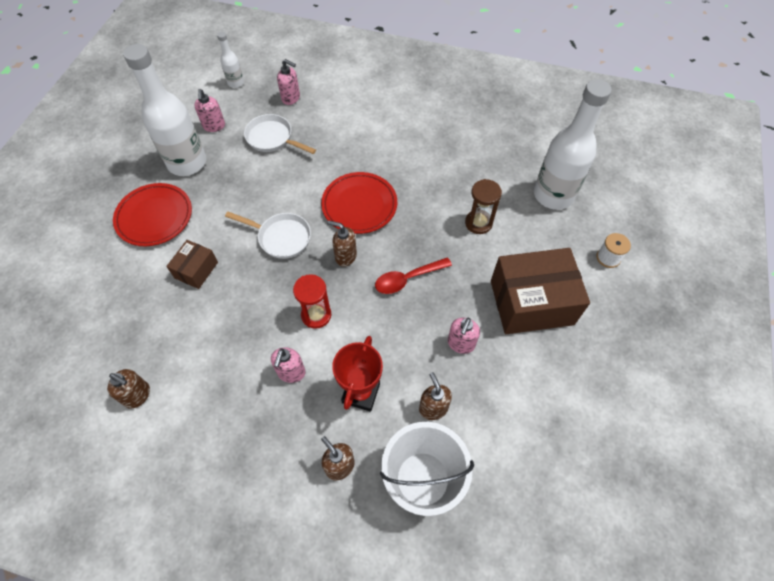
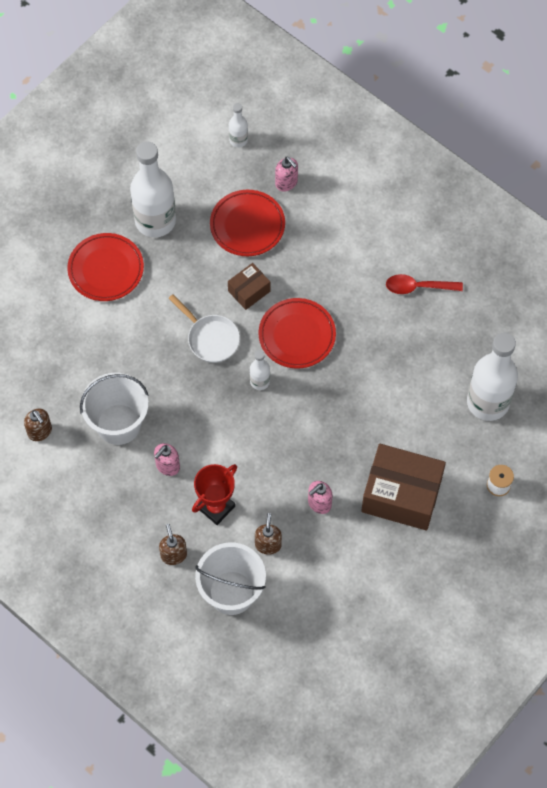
camera: 25 degrees right, 5 degrees up
brown box [166,240,218,289] -> brown box moved to [228,263,270,310]
pink soap dispenser [194,89,225,132] -> none
white pan [244,114,316,154] -> red plate [210,190,285,256]
red hourglass [293,274,331,329] -> none
brown soap dispenser [327,220,357,267] -> white bottle [250,350,270,390]
red spoon [375,257,452,294] -> red spoon moved to [386,274,463,294]
brown hourglass [465,179,502,234] -> none
none -> white bucket [80,373,149,445]

